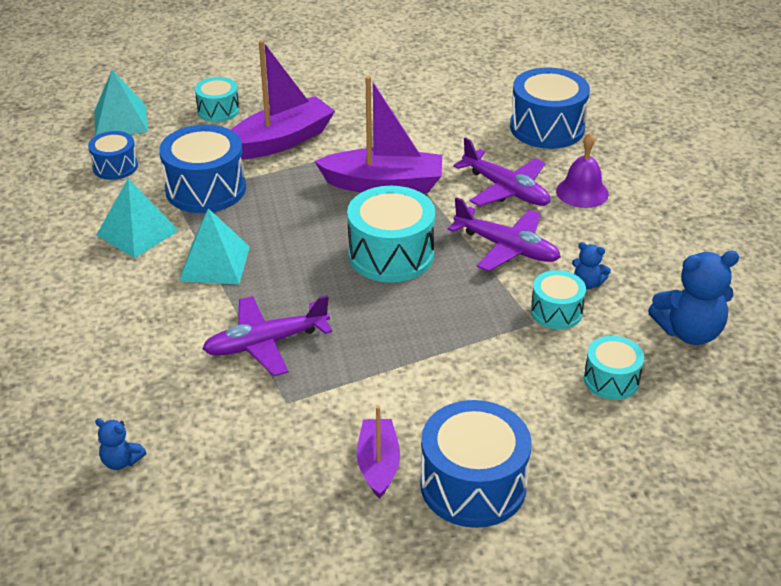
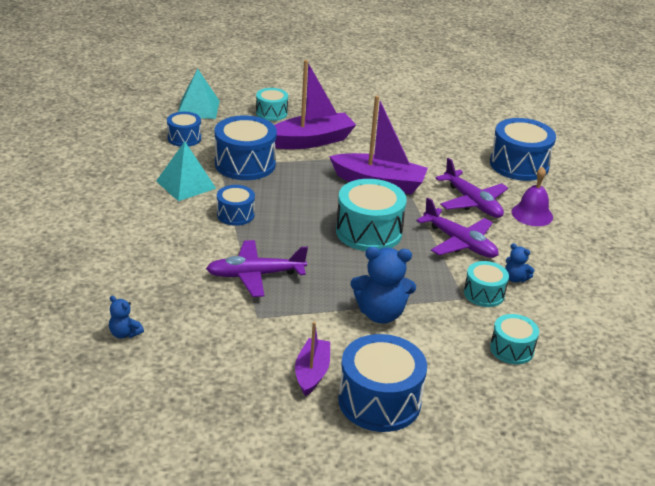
camera: 10 degrees right, 5 degrees down
turquoise pyramid [179,208,250,284] -> blue drum [217,185,255,226]
blue teddy bear [648,251,740,345] -> blue teddy bear moved to [351,247,416,324]

